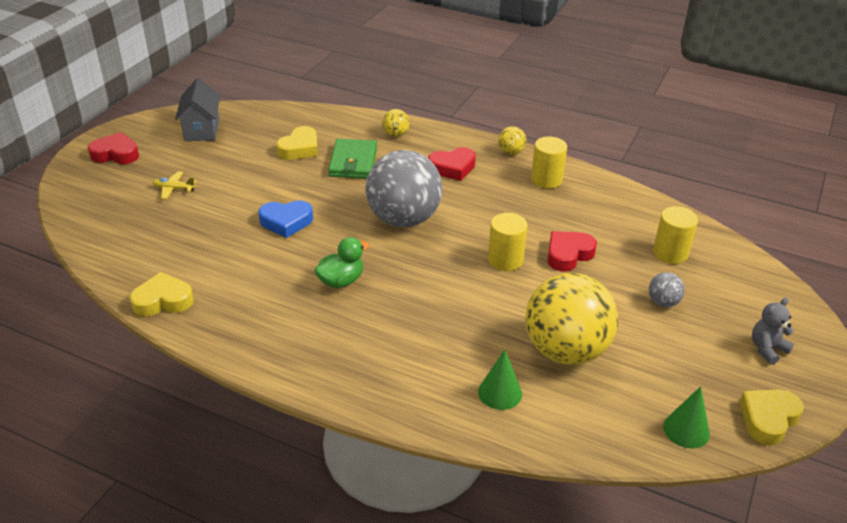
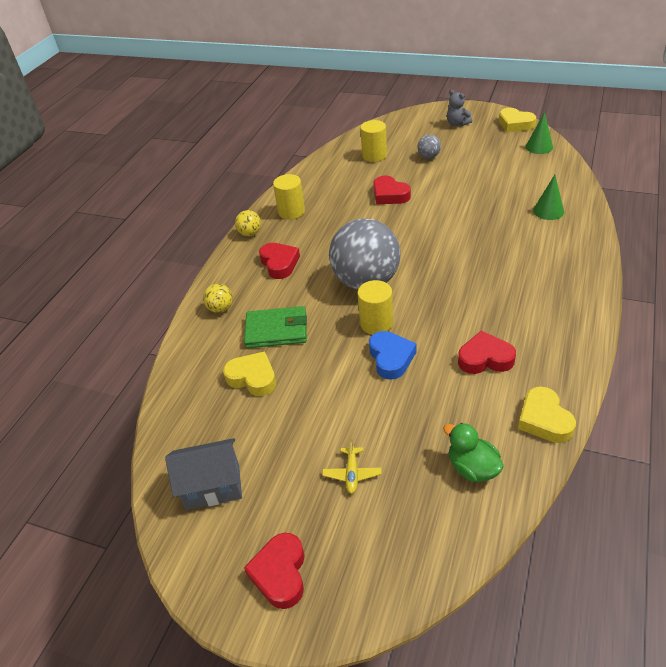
camera: 90 degrees left, 5 degrees up
green duck [314,237,369,288] -> green duck moved to [443,423,504,482]
yellow cylinder [488,213,528,271] -> yellow cylinder moved to [357,280,393,335]
yellow ball [525,273,618,365] -> none
none -> red heart [458,331,516,374]

